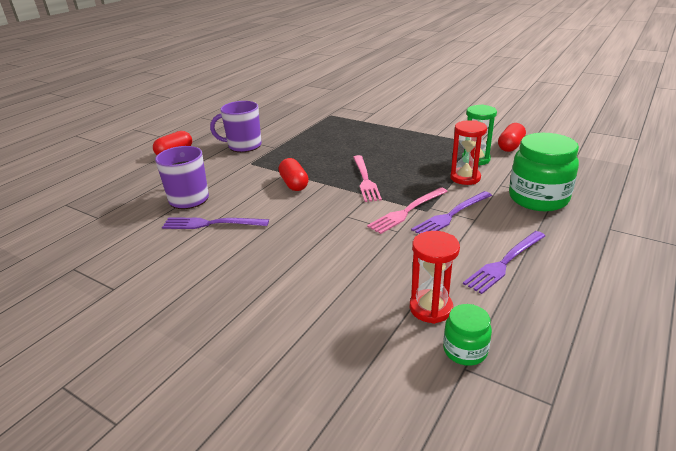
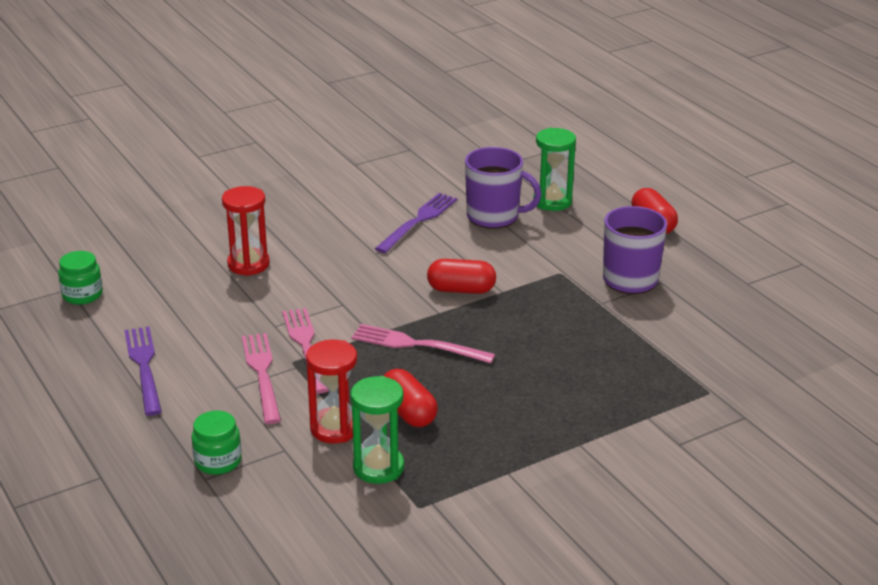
camera: 115 degrees right, 0 degrees up
red hourglass [410,231,460,324] -> red hourglass moved to [222,186,270,276]
purple fork [411,191,492,234] -> pink fork [242,333,281,424]
red capsule [498,123,526,152] -> red capsule moved to [384,369,438,427]
green jar [509,133,579,211] -> green jar [191,410,242,475], size x0.51
none -> green hourglass [533,128,576,211]

